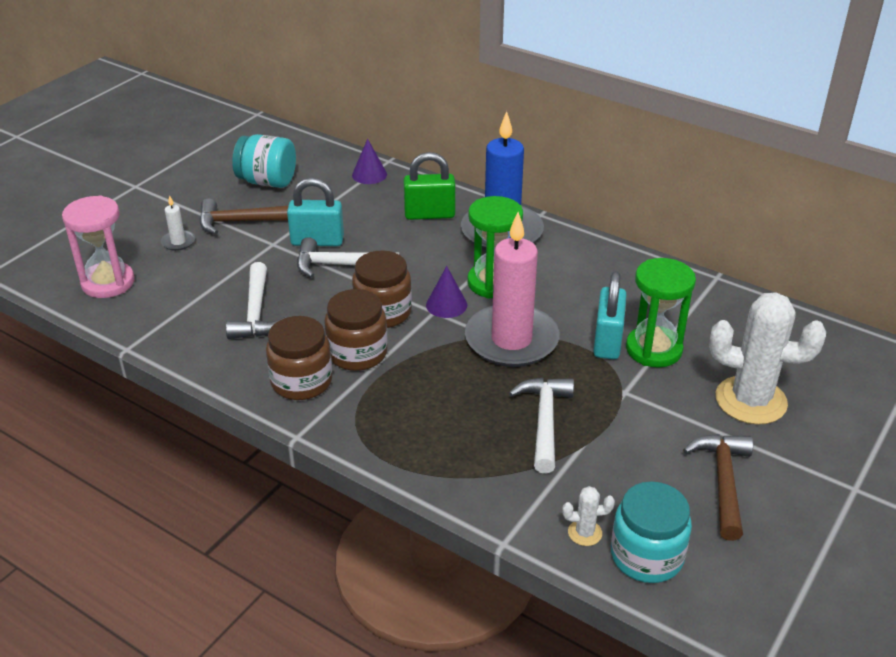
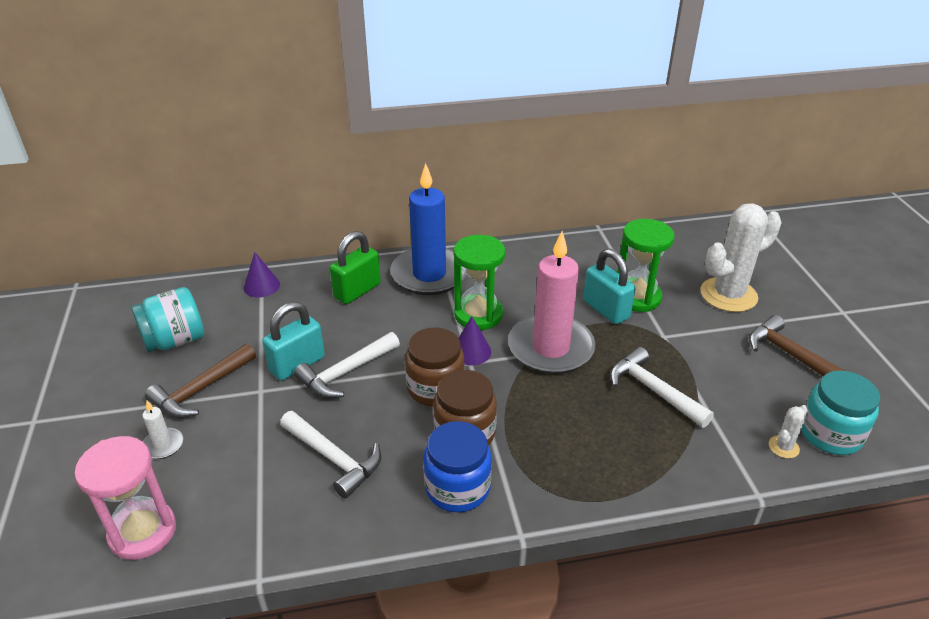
camera: 45 degrees left, 0 degrees up
brown jar [266,316,332,400] -> blue jar [423,421,492,512]

